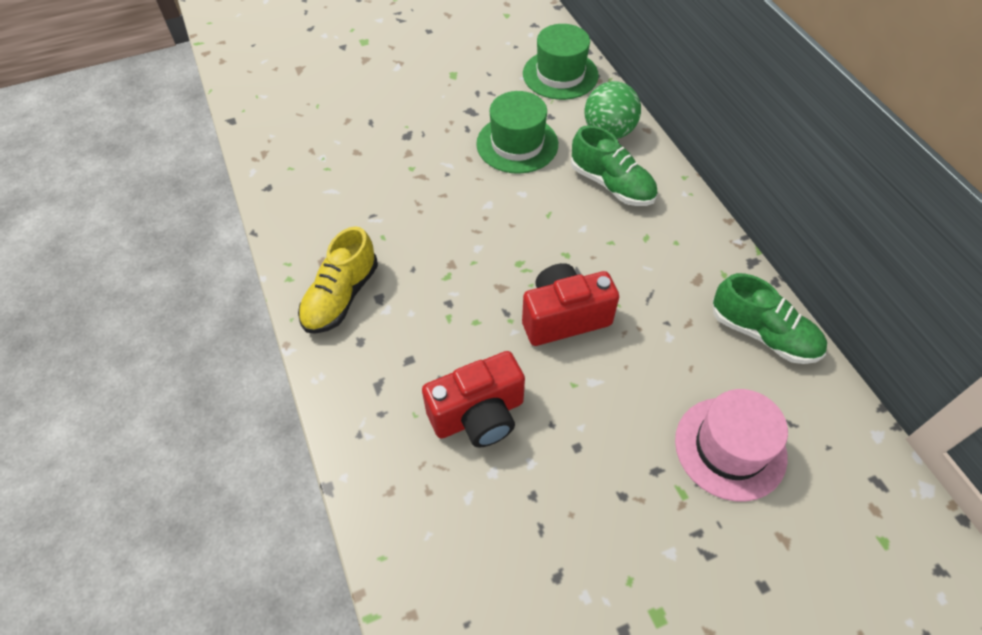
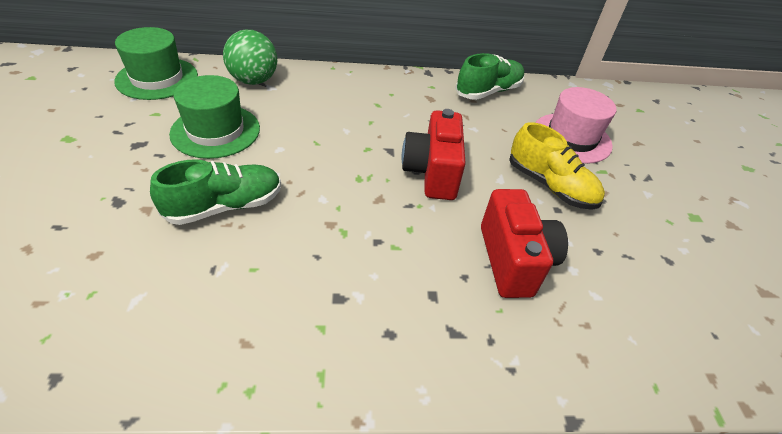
camera: 75 degrees left, 10 degrees down
yellow shoe [298,226,378,334] -> yellow shoe moved to [509,122,605,210]
green shoe [571,125,657,206] -> green shoe moved to [150,159,281,225]

